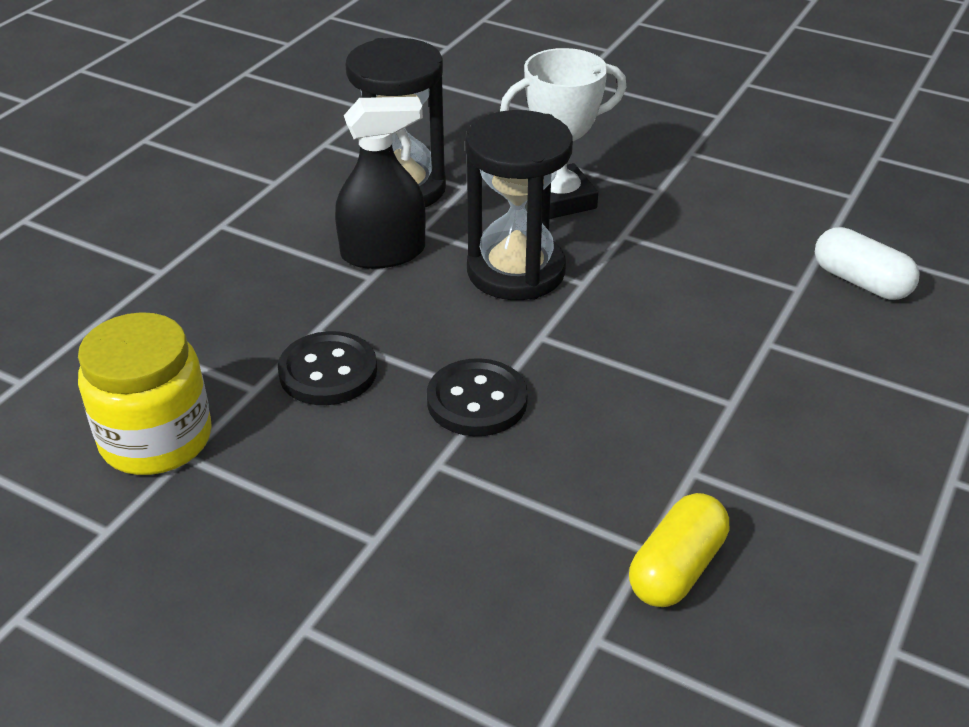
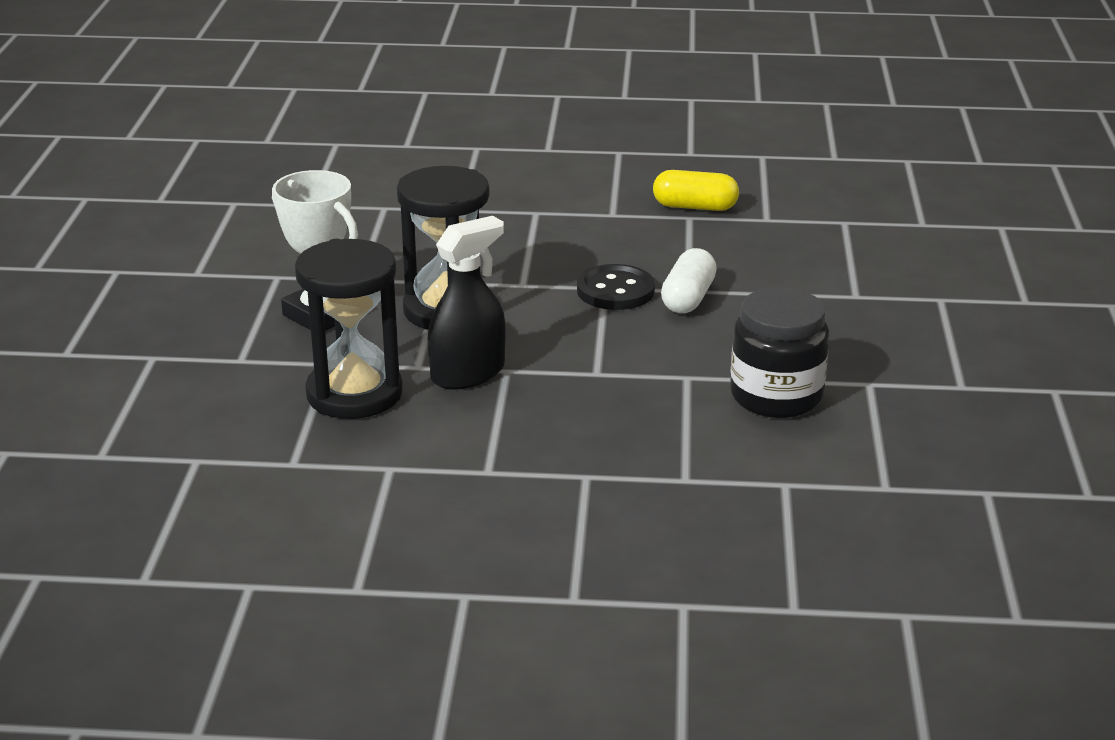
camera: 115 degrees left, 10 degrees down
yellow jar [78,312,212,475] -> black jar [730,287,829,418]
black button [278,331,377,405] -> none
black spray bottle [335,97,426,269] -> black spray bottle turned 90 degrees clockwise [428,216,506,390]
white capsule [815,227,919,300] -> white capsule moved to [661,248,717,313]

